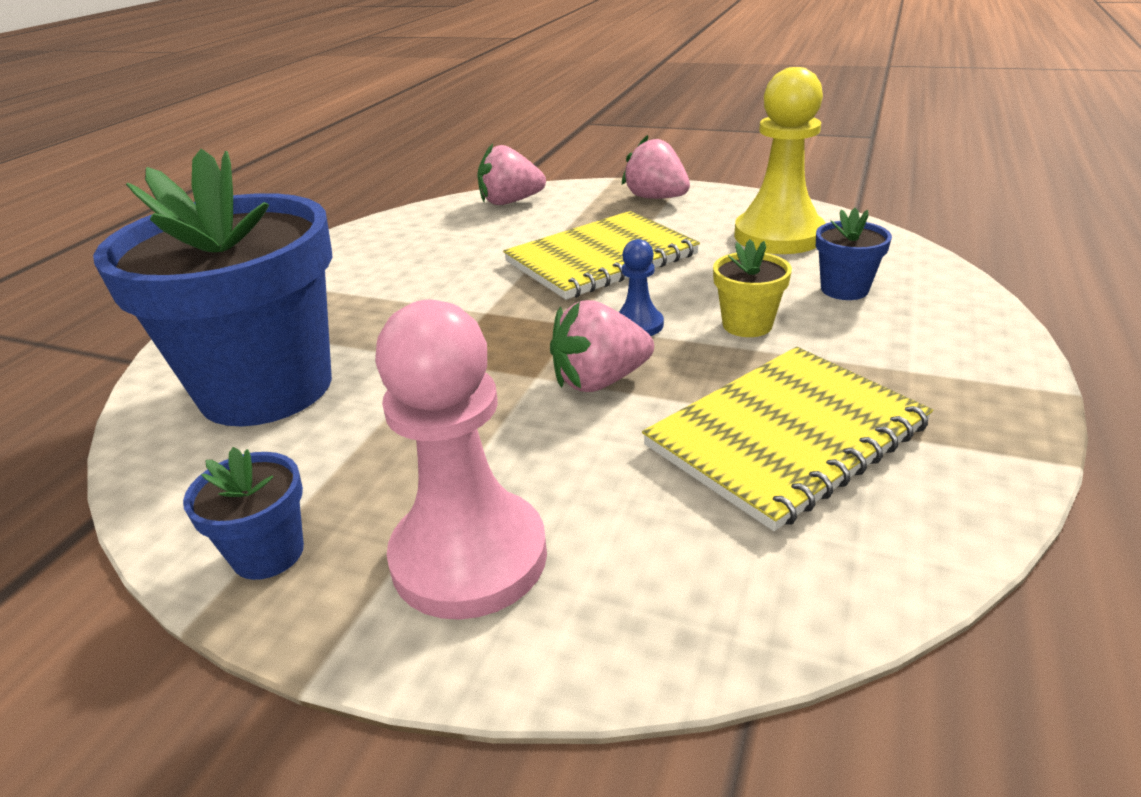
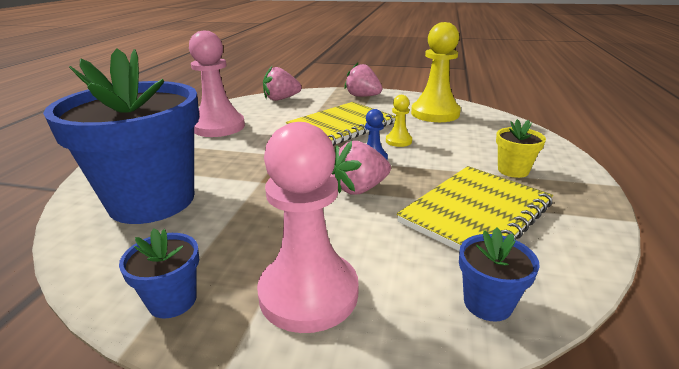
camera: 10 degrees left, 5 degrees down
yellow flower pot [713,239,792,337] -> yellow flower pot moved to [496,119,546,178]
blue flower pot [816,208,892,300] -> blue flower pot moved to [459,228,540,322]
none -> pink pawn [189,30,245,137]
none -> yellow pawn [386,95,412,147]

